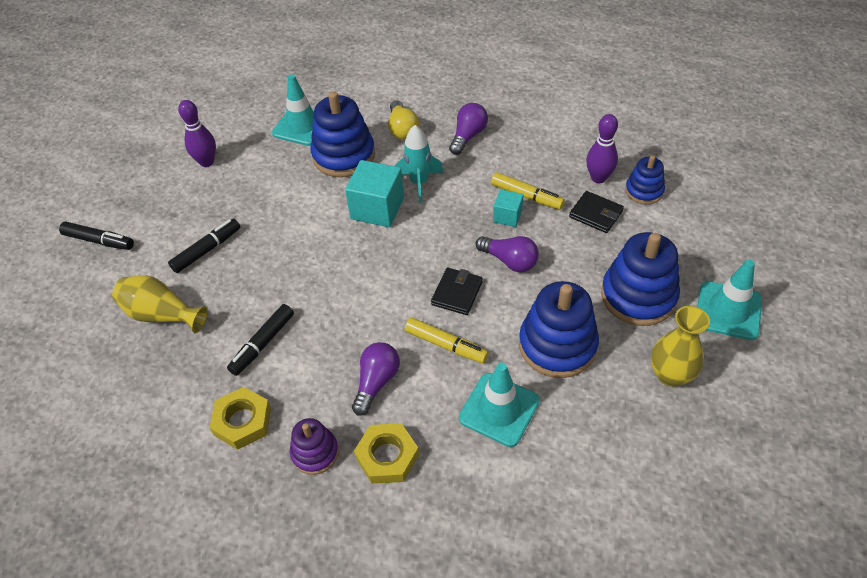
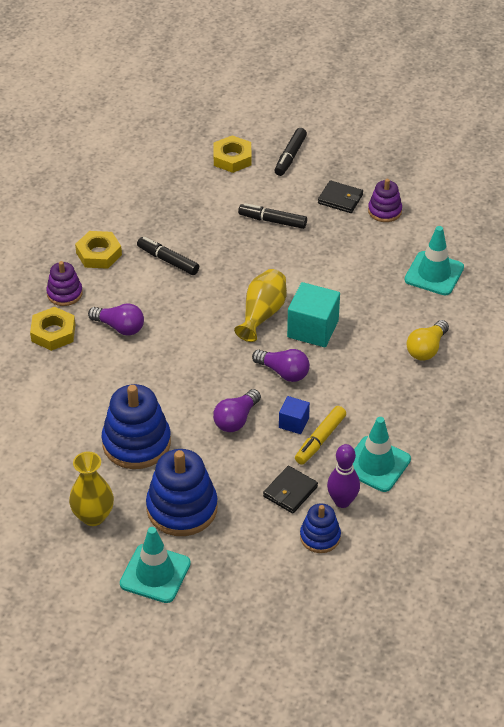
camera: 90 degrees right, 5 degrees down
yellow vase [112,275,208,333] -> yellow vase moved to [234,269,287,342]
black marker [168,219,240,273] -> black marker turned 150 degrees clockwise [238,203,307,229]
purple bowling pin [178,100,216,167] -> purple stacking toy [368,179,402,222]
blue stacking toy [310,91,375,177] -> none
yellow light bulb [388,100,419,140] -> yellow light bulb turned 45 degrees counterclockwise [407,320,449,361]
turquoise rocket [395,125,443,203] -> none
yellow marker [405,317,489,363] -> none
black wallet [431,268,483,315] -> black wallet moved to [318,180,363,213]
purple light bulb [449,103,488,155] -> purple light bulb moved to [252,349,310,382]
turquoise traffic cone [459,363,540,447] -> turquoise traffic cone moved to [353,417,411,492]
turquoise cube [493,189,523,227] -> blue cube [279,396,310,434]
none -> yellow nut [213,135,252,173]

